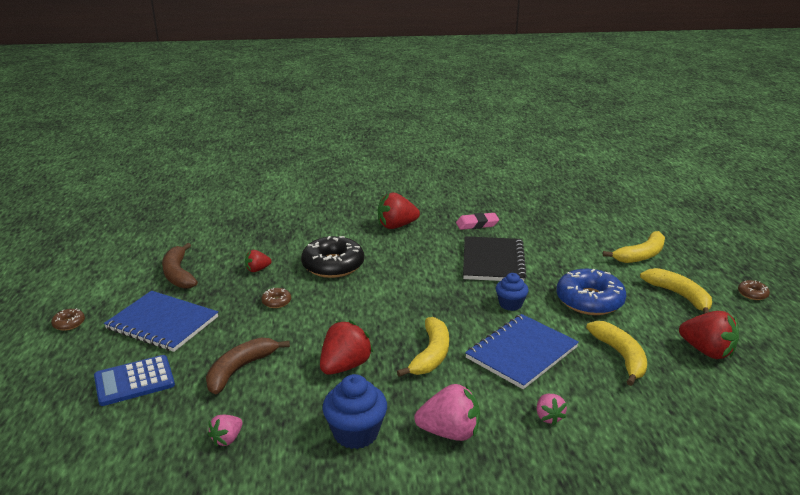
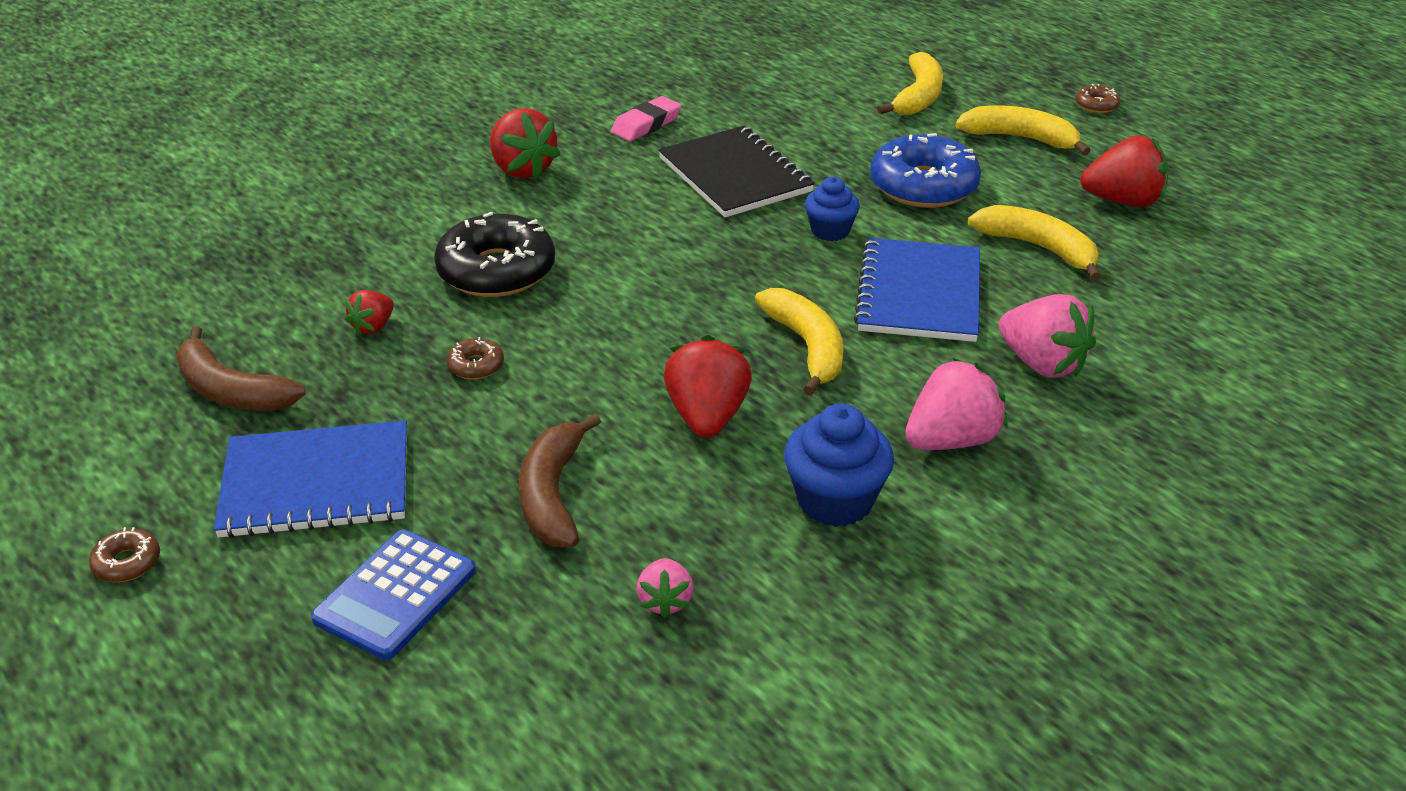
camera: 35 degrees left, 10 degrees up
red strawberry [378,192,420,229] -> red strawberry turned 75 degrees counterclockwise [490,108,561,179]
pink strawberry [537,394,567,425] -> pink strawberry [998,294,1096,378], size x1.79

